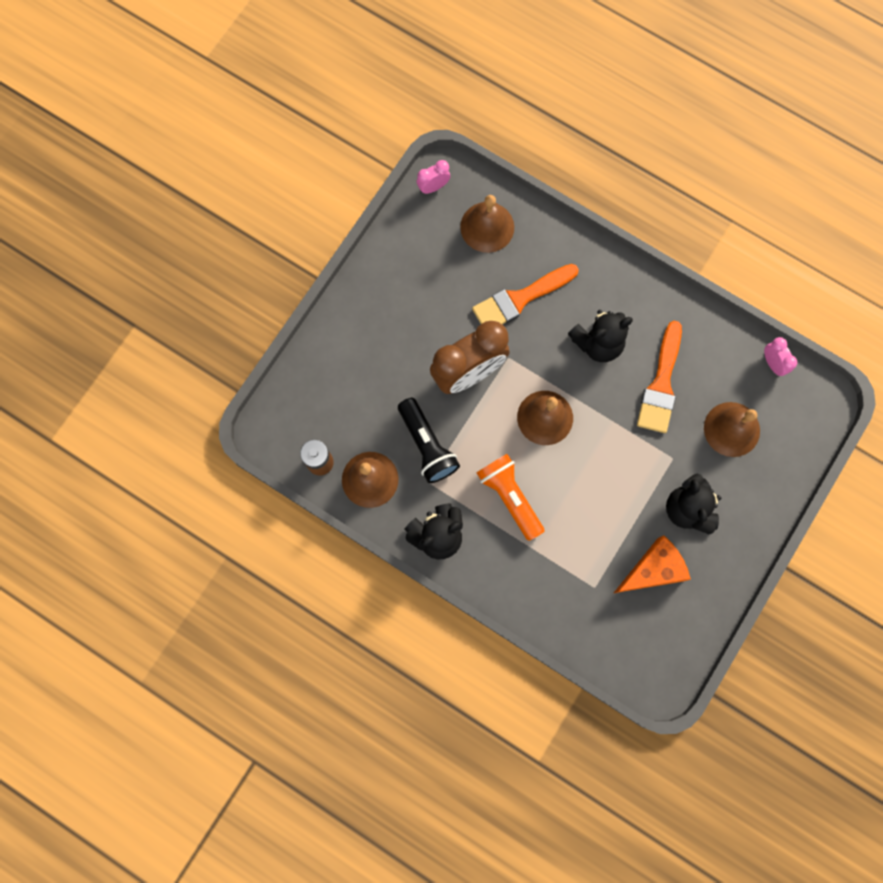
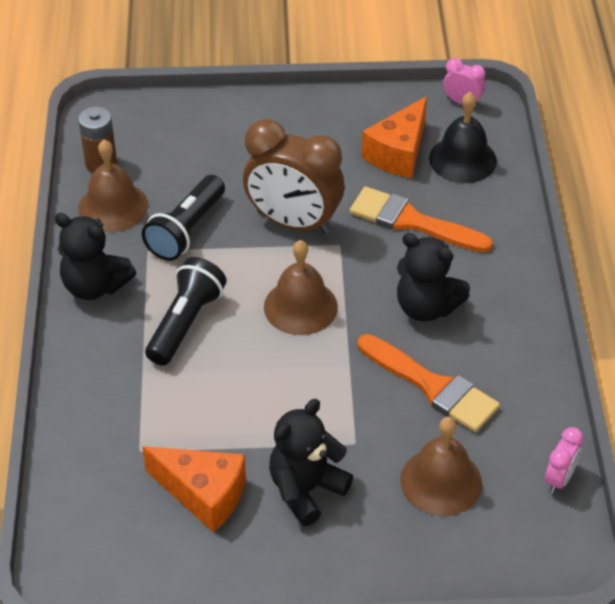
camera: 55 degrees right, 30 degrees down
brown bell [460,195,514,253] -> black bell [429,92,497,183]
orange flashlight [476,454,545,541] -> black flashlight [145,257,227,366]
orange brush [637,321,682,433] -> orange brush turned 120 degrees counterclockwise [358,334,500,432]
none -> orange cheese [362,96,427,178]

